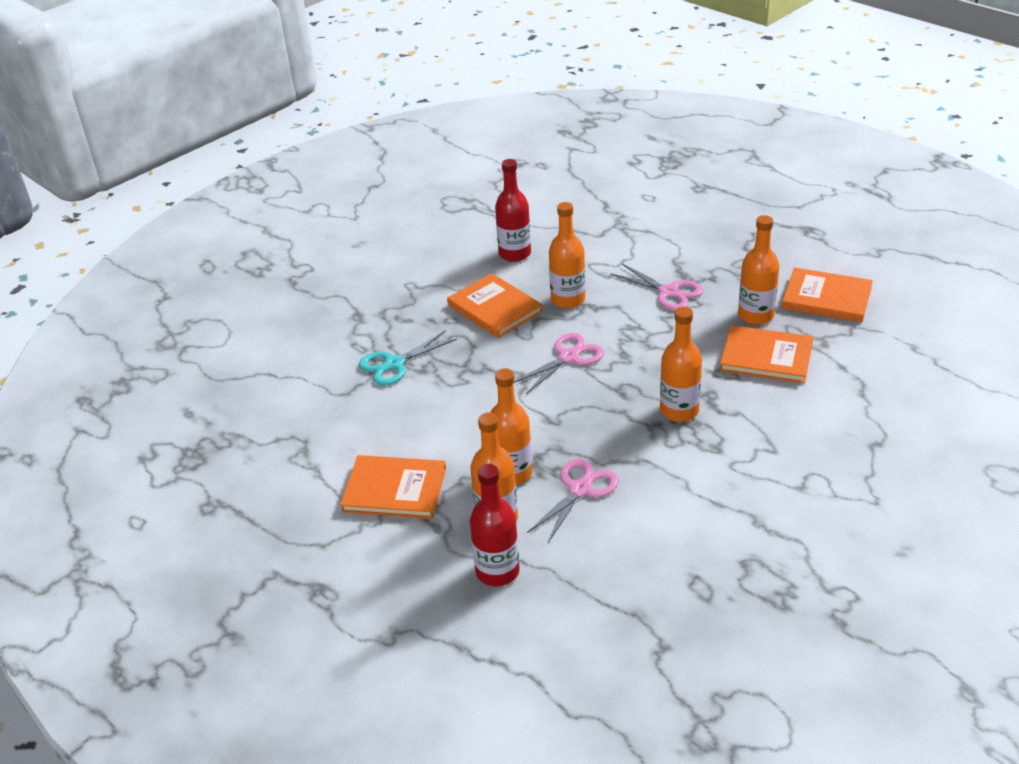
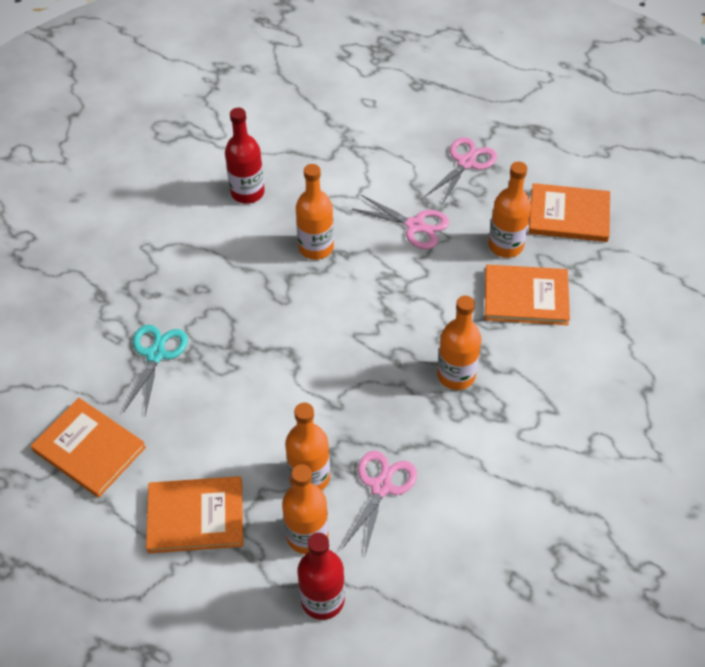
camera: 15 degrees left, 15 degrees up
turquoise scissors [359,330,457,385] -> turquoise scissors turned 150 degrees clockwise [123,325,188,416]
orange book [447,273,543,338] -> orange book moved to [31,398,146,498]
pink scissors [514,333,604,394] -> pink scissors moved to [425,137,497,204]

